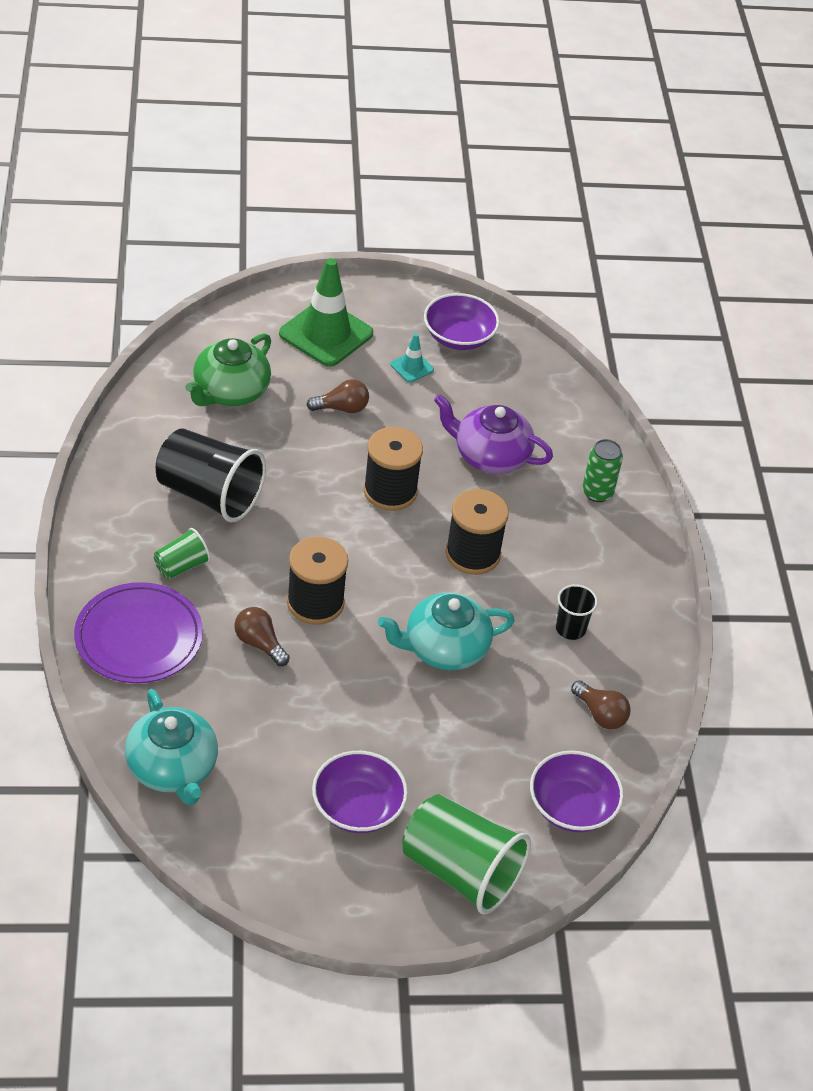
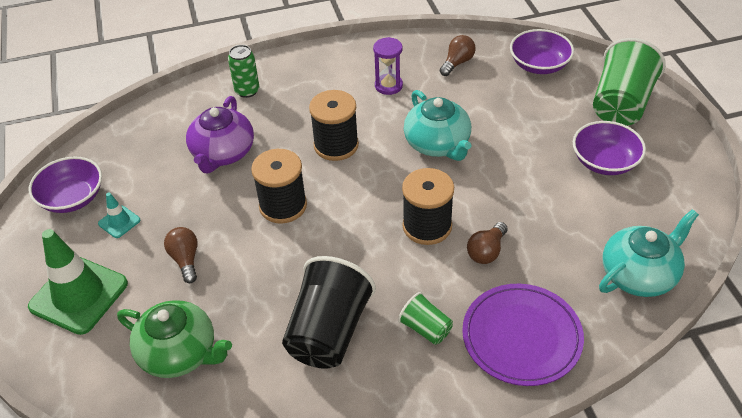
camera: 95 degrees left, 0 degrees up
black cup [556,584,598,640] -> purple hourglass [373,37,403,95]

